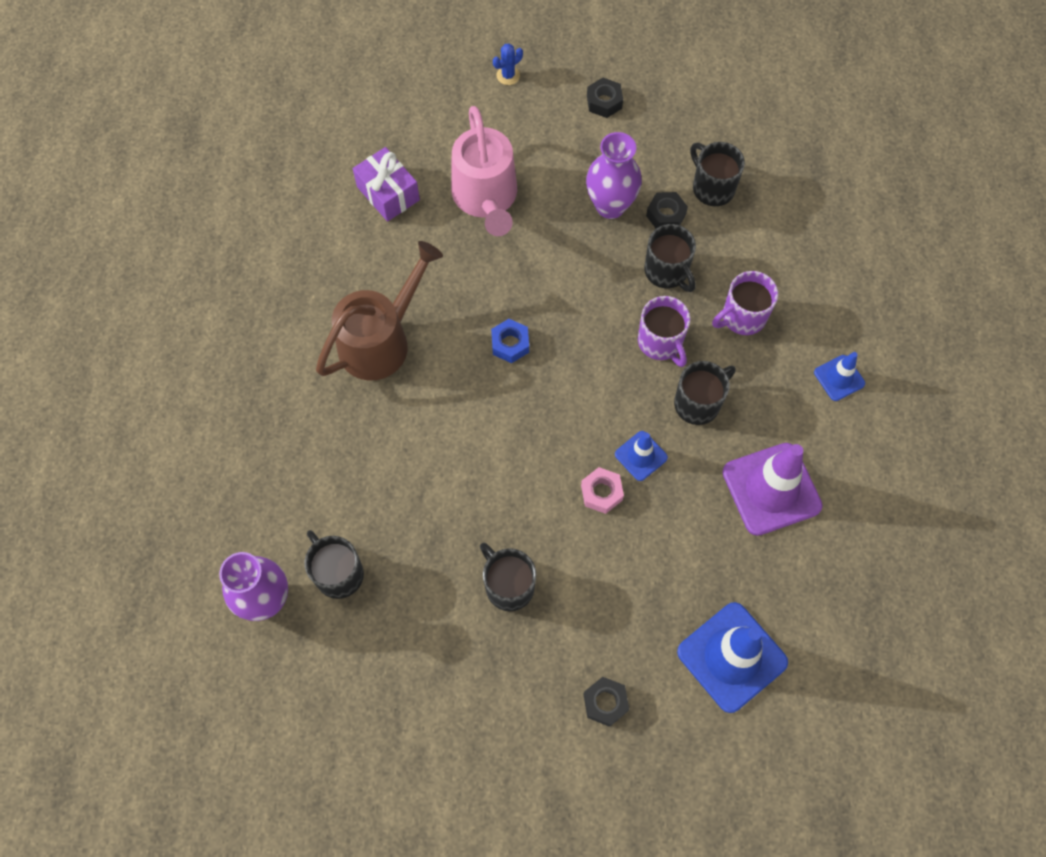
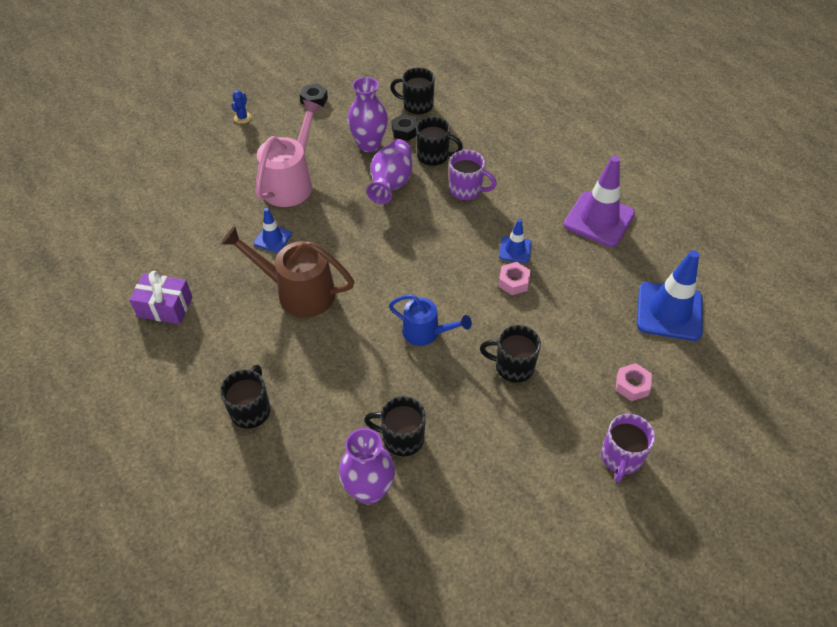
camera: 40 degrees left, 15 degrees down
brown watering can [316,241,443,381] -> brown watering can turned 75 degrees counterclockwise [221,226,354,317]
purple gift [353,147,420,222] -> purple gift moved to [129,271,193,324]
pink watering can [451,106,517,236] -> pink watering can turned 105 degrees counterclockwise [255,100,322,207]
blue nut [491,319,529,363] -> none
black nut [584,677,629,727] -> pink nut [616,363,652,401]
black mug [674,361,736,425] -> black mug moved to [220,365,270,429]
purple mug [712,271,778,335] -> purple mug moved to [601,414,655,483]
blue traffic cone [814,352,865,401] -> blue traffic cone moved to [254,208,292,253]
none -> purple vase [366,139,412,204]
none -> blue watering can [389,294,472,346]

